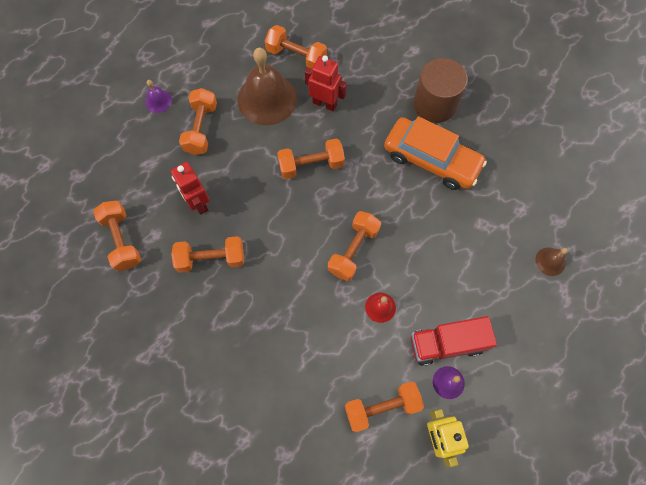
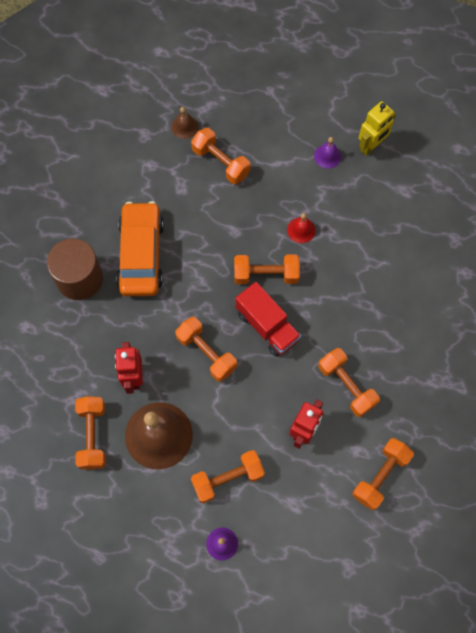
camera: 120 degrees left, 0 degrees up
orange dumbbell [345,381,424,432] -> orange dumbbell moved to [191,128,251,184]
red truck [411,316,497,366] -> red truck moved to [236,282,301,357]

